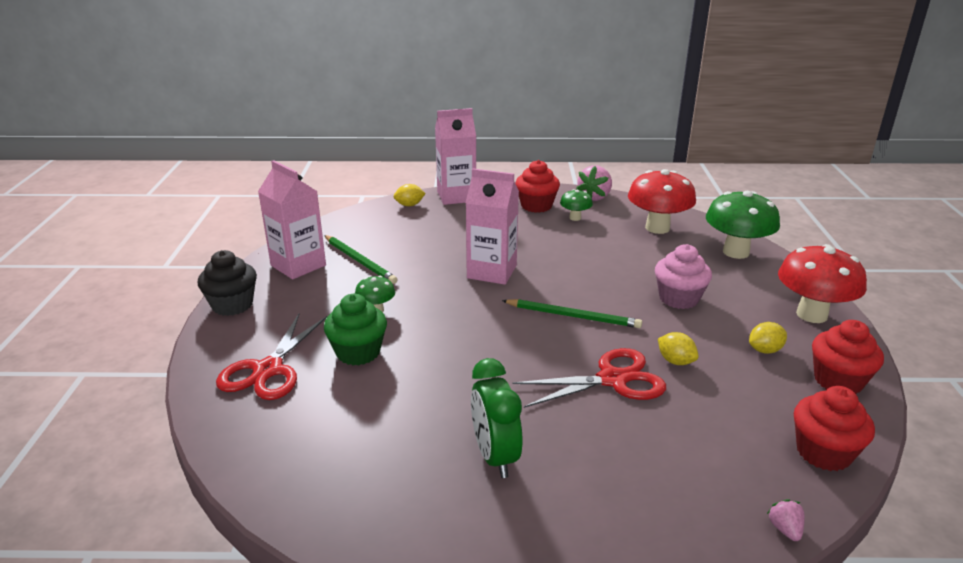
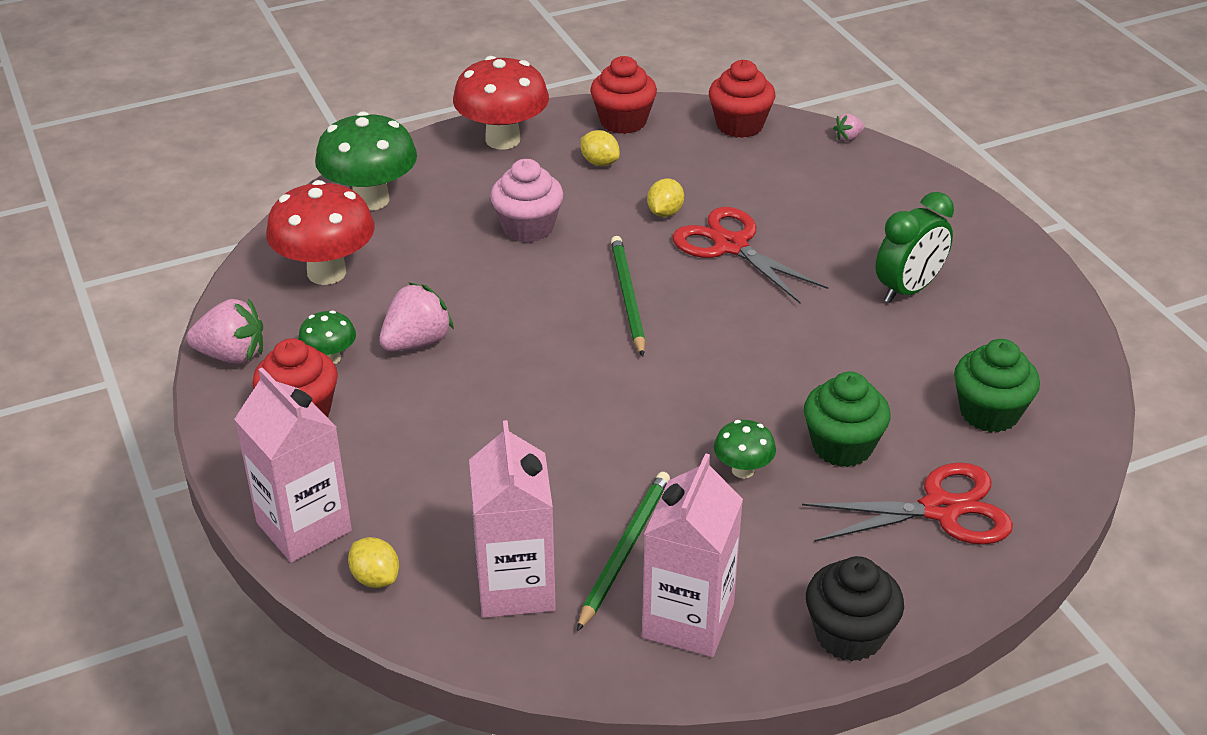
camera: 115 degrees left, 10 degrees up
pink carton [466,169,519,285] -> pink carton moved to [469,420,556,618]
none -> pink strawberry [379,282,454,352]
none -> green cupcake [954,339,1040,432]

